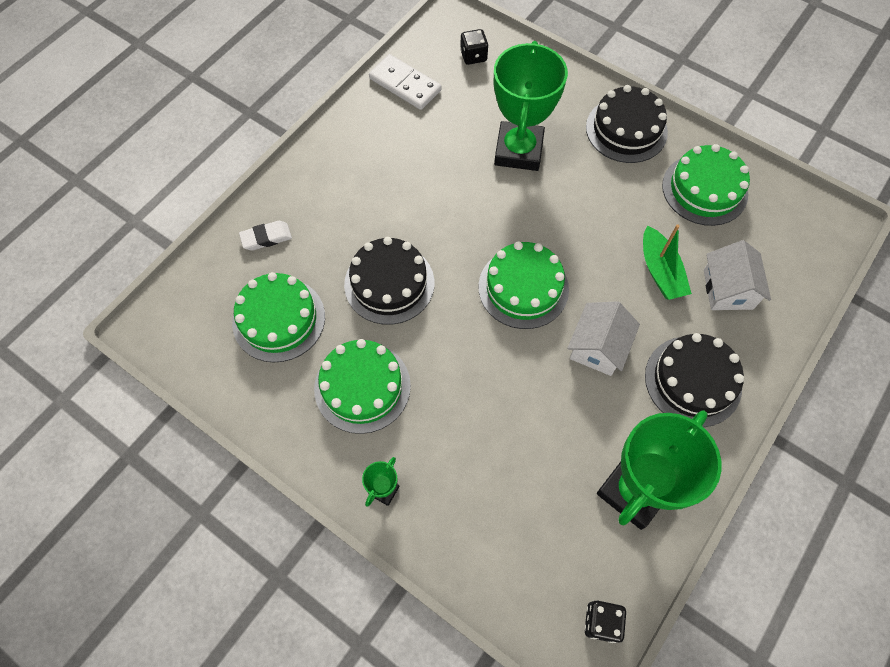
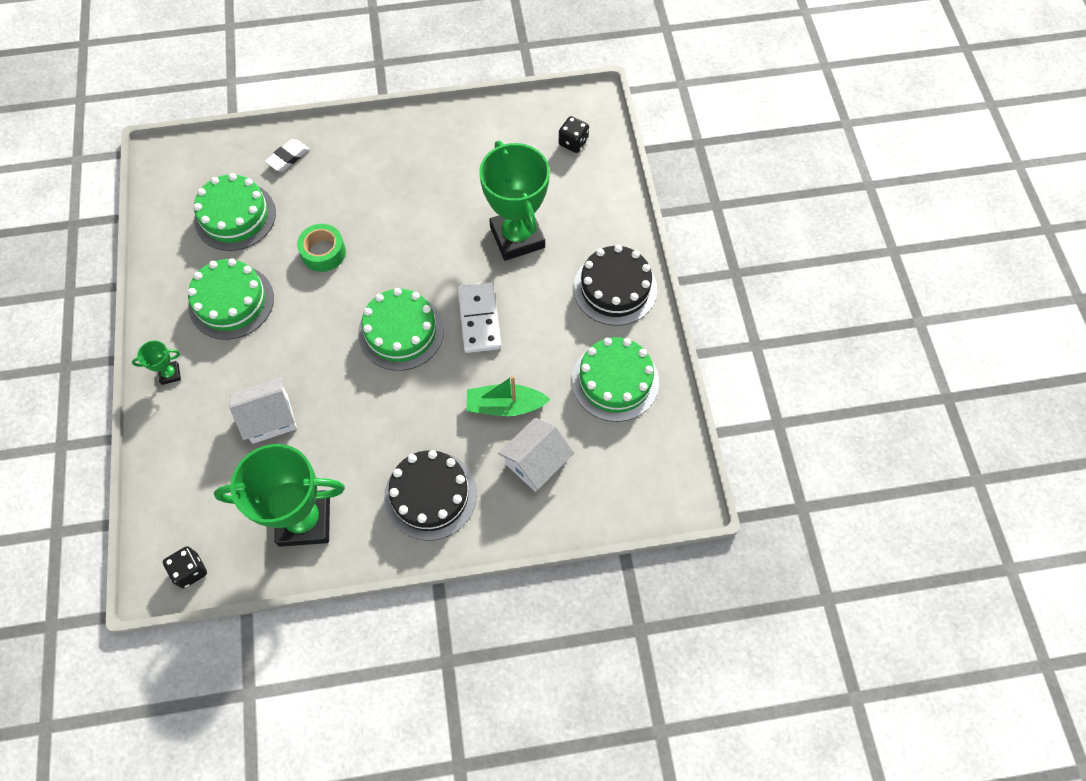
camera: 45 degrees right, 0 degrees up
white eraser [239,221,292,251] -> white eraser turned 75 degrees counterclockwise [265,139,309,172]
black cake [344,237,434,325] -> green tape [297,224,346,272]
white domino [369,54,441,110] -> white domino moved to [458,282,501,353]
green trophy [494,41,568,171] -> green trophy turned 75 degrees counterclockwise [479,141,550,261]
white house [567,301,640,376] -> white house moved to [229,377,297,444]
green boat [643,224,692,300] -> green boat turned 60 degrees clockwise [467,376,551,416]

